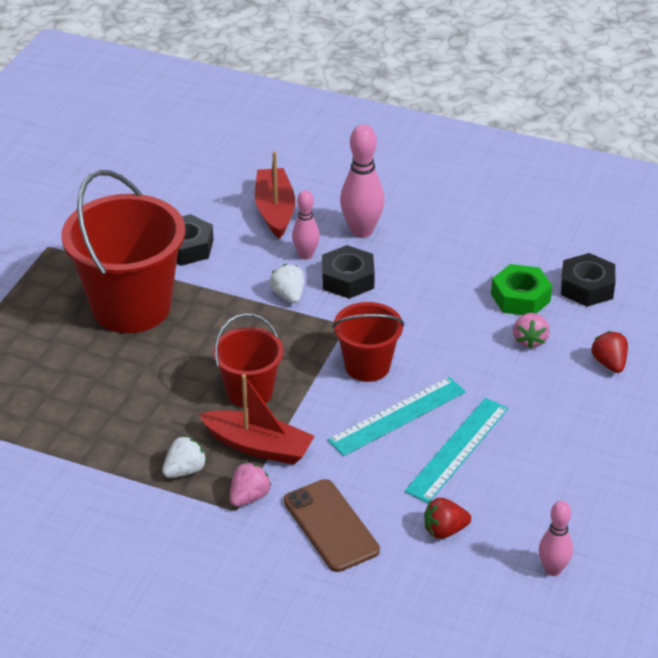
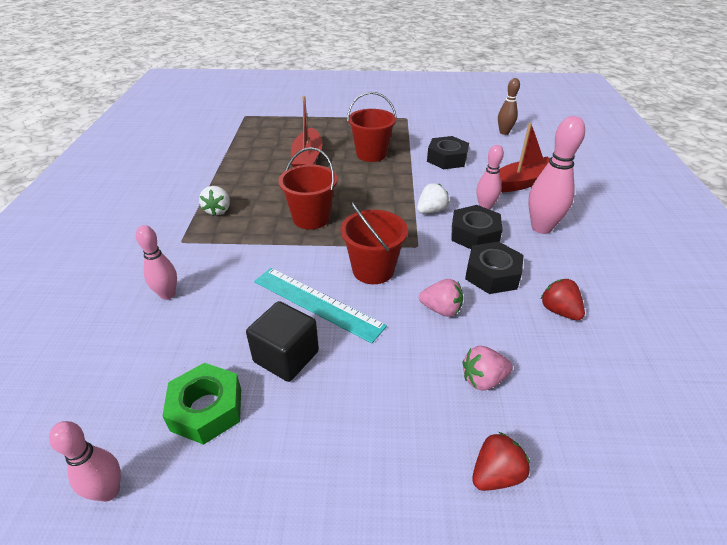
camera: 70 degrees right, 0 degrees up
red bucket [61,170,185,333] -> red bucket [347,92,397,162], size x0.55
white strawberry [162,436,207,478] -> white strawberry turned 60 degrees clockwise [199,186,230,216]
red boat [198,374,315,464] -> red boat moved to [291,96,322,167]
pink strawberry [230,462,272,507] -> pink strawberry moved to [419,279,463,317]
brown phone [284,479,380,572] -> pink bowling pin [136,225,177,300]
turquoise ruler [405,398,508,503] -> black cube [246,301,319,382]
red strawberry [424,498,471,539] -> red strawberry moved to [541,279,585,320]
green nut [491,264,552,315] -> green nut moved to [162,363,241,445]
black nut [561,253,615,307] -> black nut moved to [465,242,524,294]
none -> brown bowling pin [498,78,520,135]

